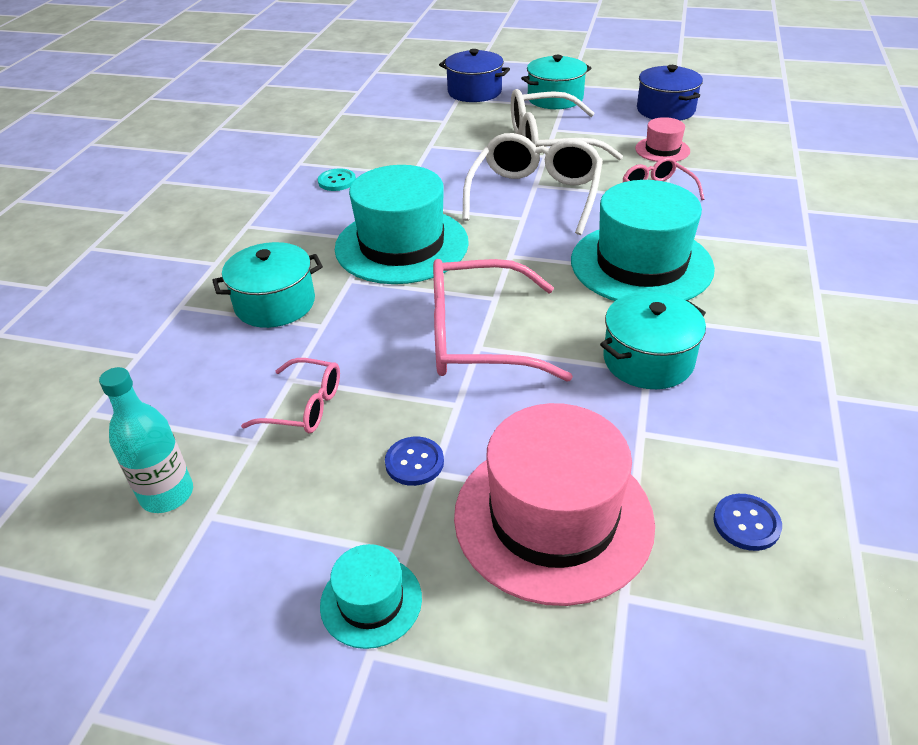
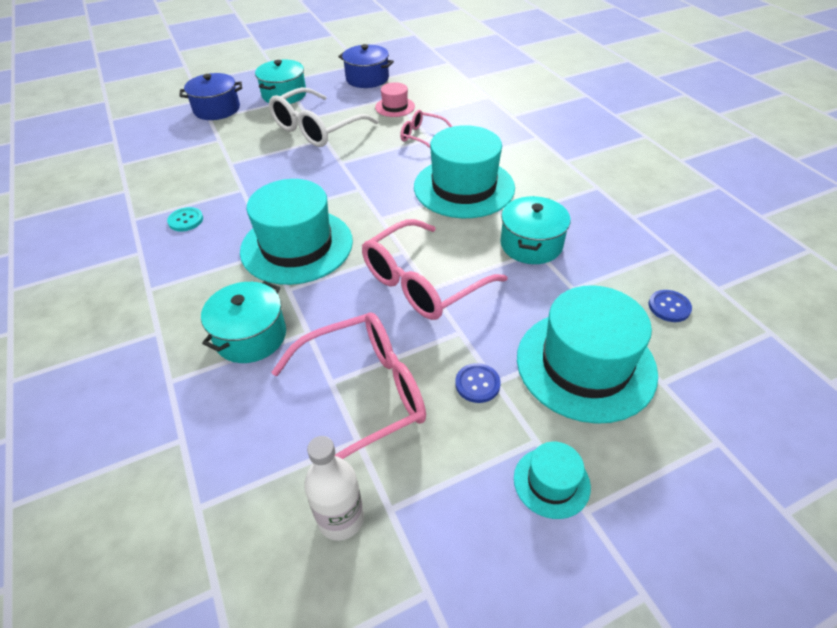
camera: 40 degrees left, 5 degrees up
turquoise bottle [99,367,193,513] -> white bottle [304,436,364,541]
pink glasses [241,358,340,433] -> pink glasses [271,312,426,459], size x1.87
pink hat [454,403,655,606] -> turquoise hat [517,285,658,424]
white glasses [462,133,603,235] -> none

